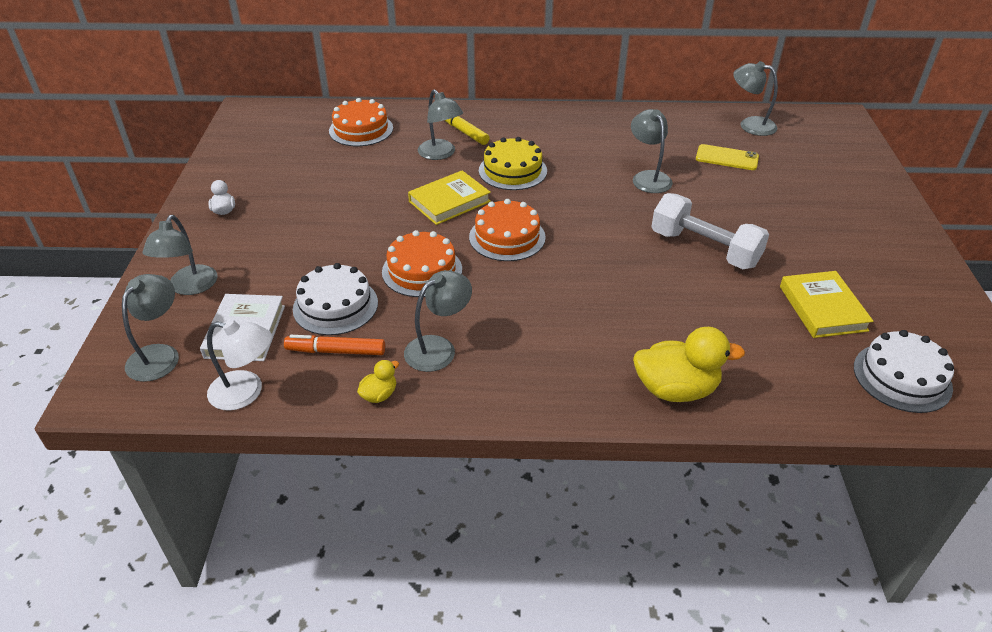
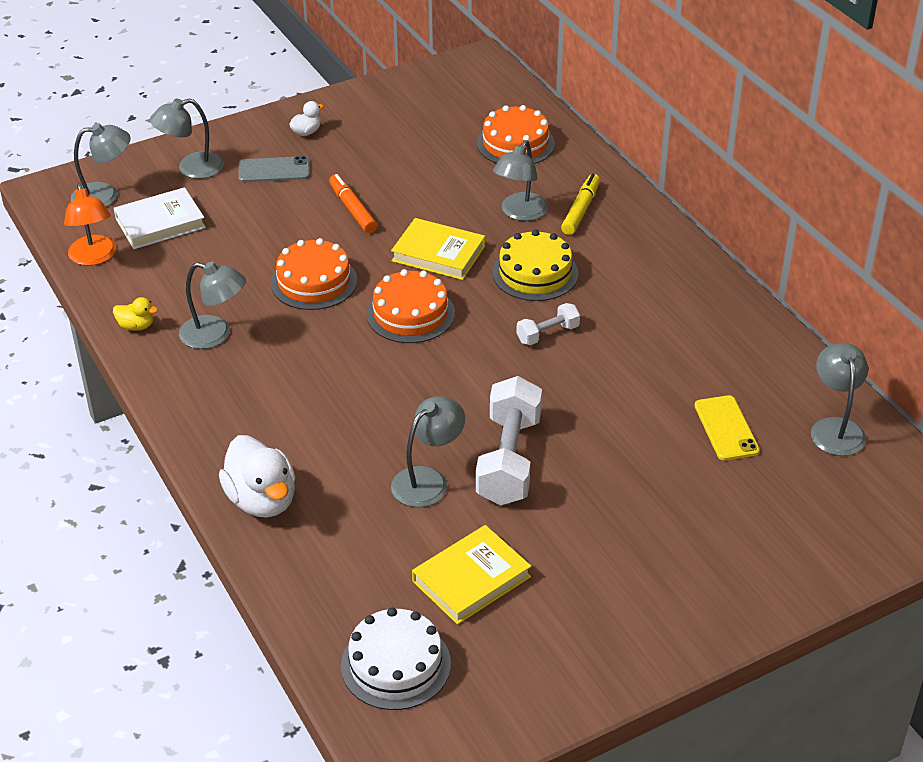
camera: 60 degrees right, 0 degrees up
white lamp [207,319,272,411] -> orange lamp [64,183,116,266]
orange marker [284,335,385,355] -> orange marker moved to [329,174,377,233]
white cake [293,263,378,335] -> none
grey lamp [631,109,673,193] -> grey lamp moved to [391,396,465,507]
yellow duck [633,327,745,402] -> white duck [219,435,295,518]
none -> grey phone [238,156,310,183]
none -> white dumbbell [516,303,580,345]

